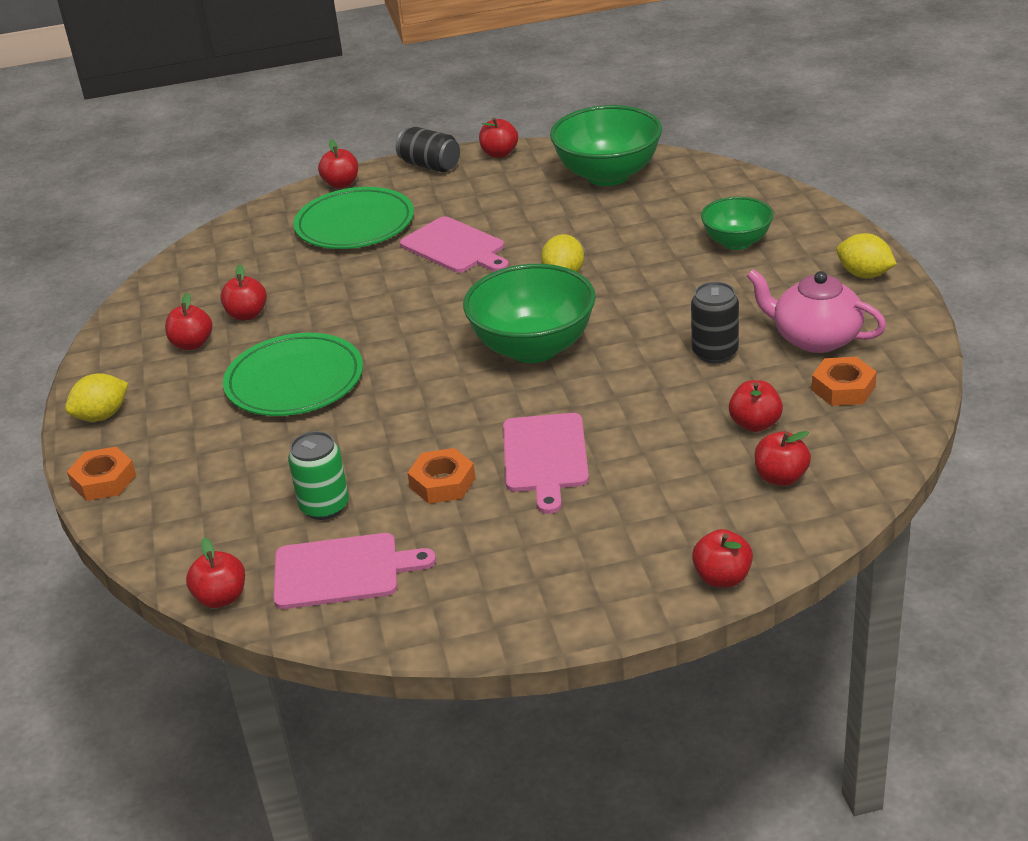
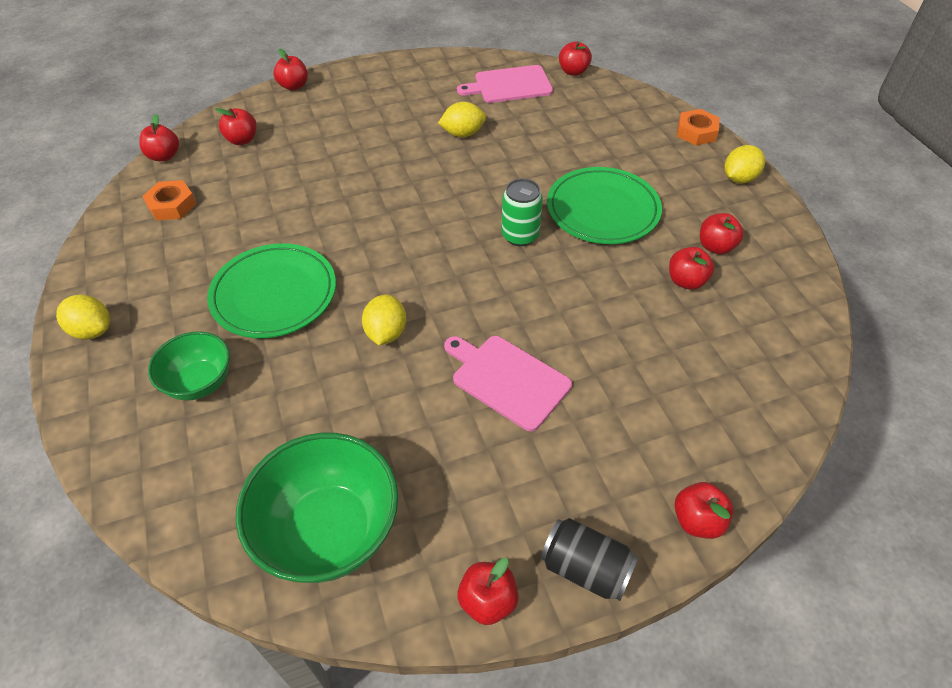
camera: 170 degrees right, 15 degrees up
green can [288,431,349,520] -> green can moved to [501,178,543,246]
green plate [293,187,414,249] -> green plate moved to [207,243,336,338]
orange nut [408,448,476,504] -> yellow lemon [438,101,486,137]
green bowl [463,264,596,363] -> none
pink cutting board [503,413,589,514] -> none
black can [691,282,739,363] -> none
red apple [729,380,783,432] -> red apple moved to [139,114,179,161]
pink teapot [747,269,886,353] -> none

